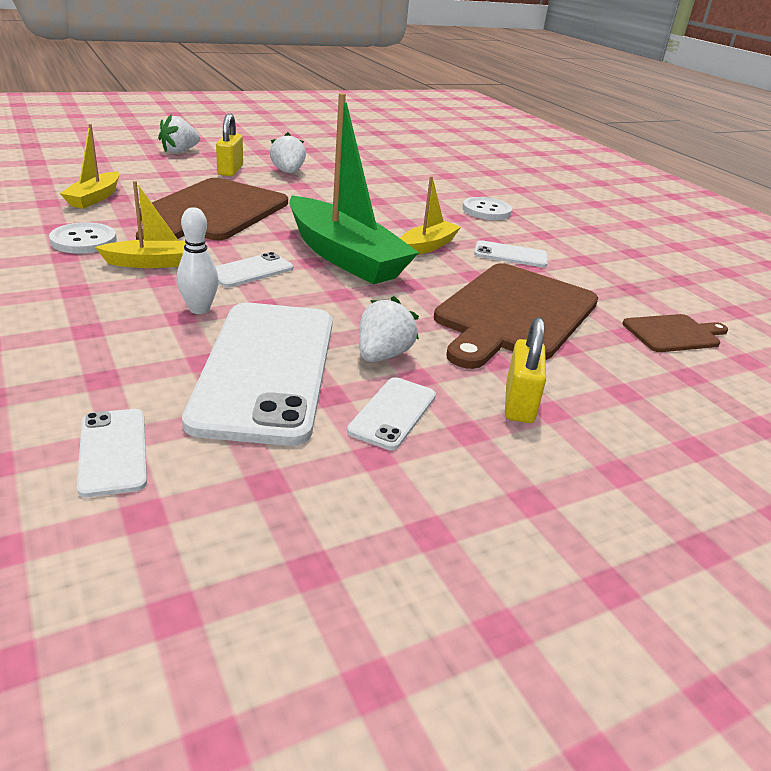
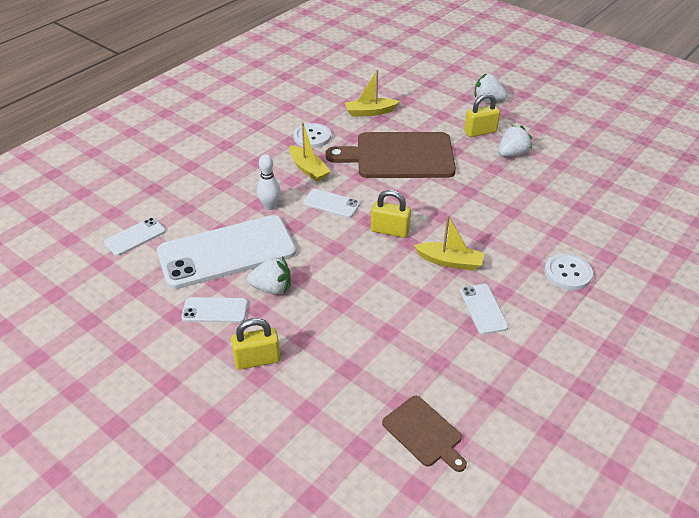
camera: 70 degrees right, 10 degrees up
green boat [289,93,419,284] -> yellow padlock [371,190,411,238]
brown cutting board [434,263,598,369] -> none

